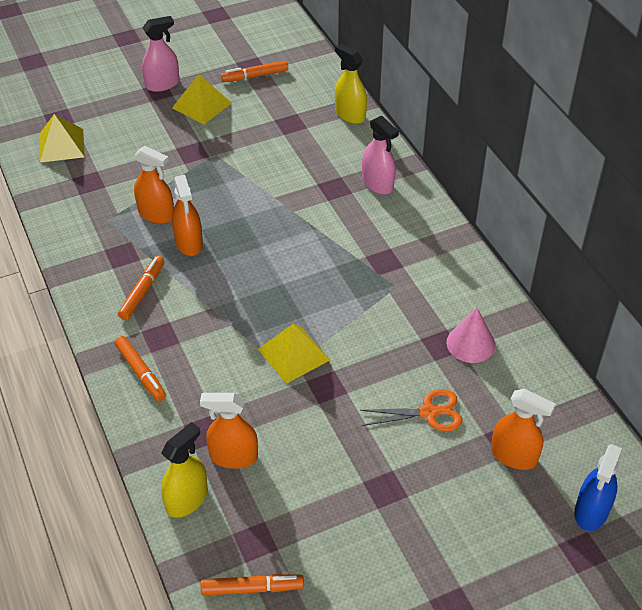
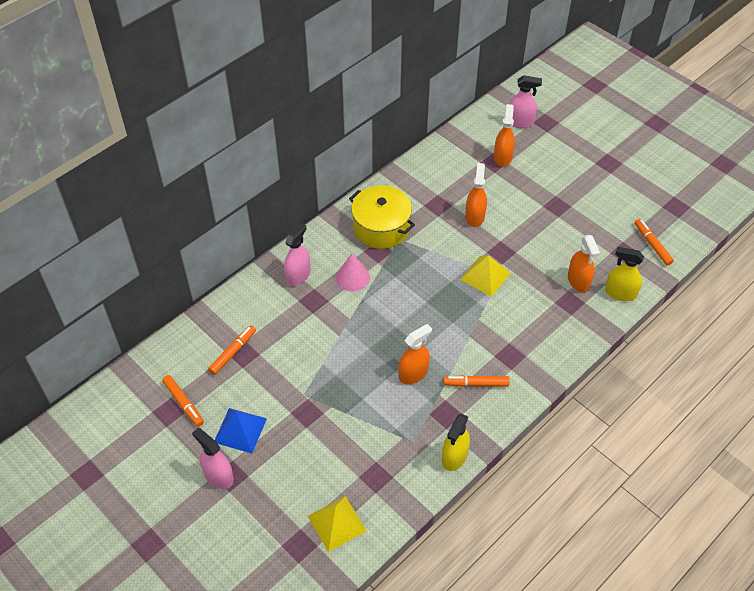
camera: 110 degrees left, 5 degrees up
orange marker [115,336,166,401] -> orange marker moved to [208,325,256,375]
orange spray bottle [134,146,174,224] -> orange spray bottle moved to [465,163,487,227]
yellow pyramid [172,74,231,124] -> blue pyramid [215,408,267,453]
yellow spray bottle [335,44,367,124] -> yellow spray bottle moved to [442,414,470,471]
orange scissors [360,389,463,431] -> none
pink cone [447,307,495,363] -> pink cone moved to [336,253,370,292]
blue spray bottle [574,444,622,531] -> pink spray bottle [509,75,542,128]
none -> yellow pot [349,185,415,249]

